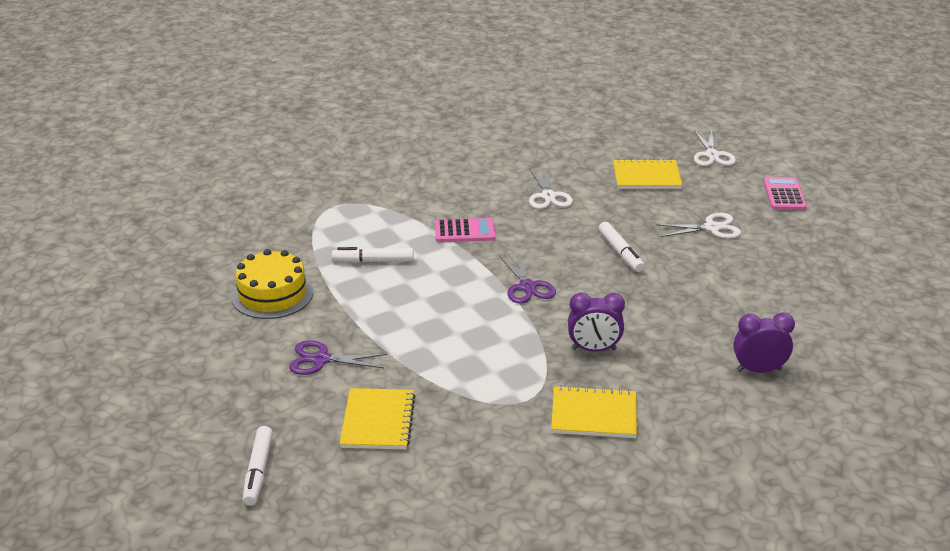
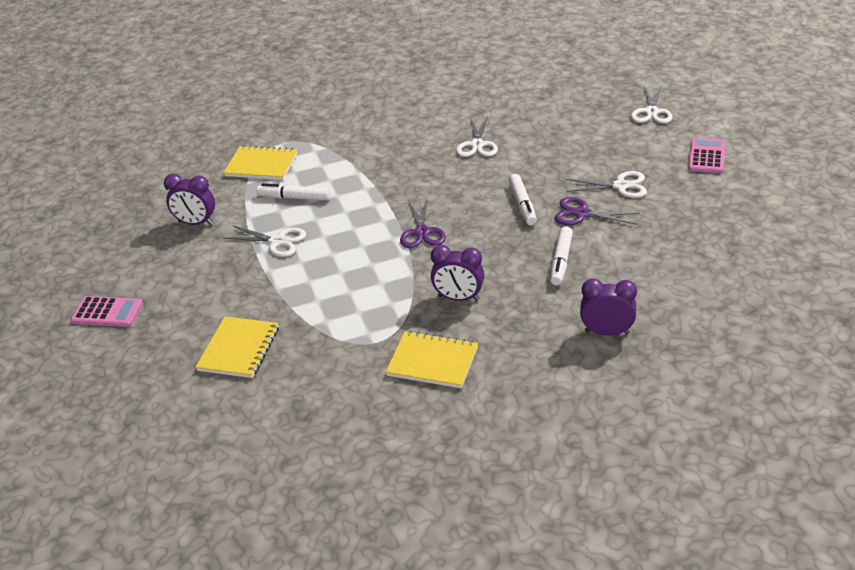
camera: 15 degrees right, 5 degrees up
yellow cake [231,249,313,319] -> purple clock [164,174,215,225]
white marker [243,426,273,506] -> white marker moved to [550,226,573,286]
purple scissors [289,340,387,375] -> purple scissors moved to [555,197,640,225]
pink calculator [435,218,496,242] -> pink calculator moved to [71,296,143,327]
yellow notebook [613,159,682,189] -> yellow notebook moved to [224,145,297,180]
none -> white scissors [223,225,306,257]

